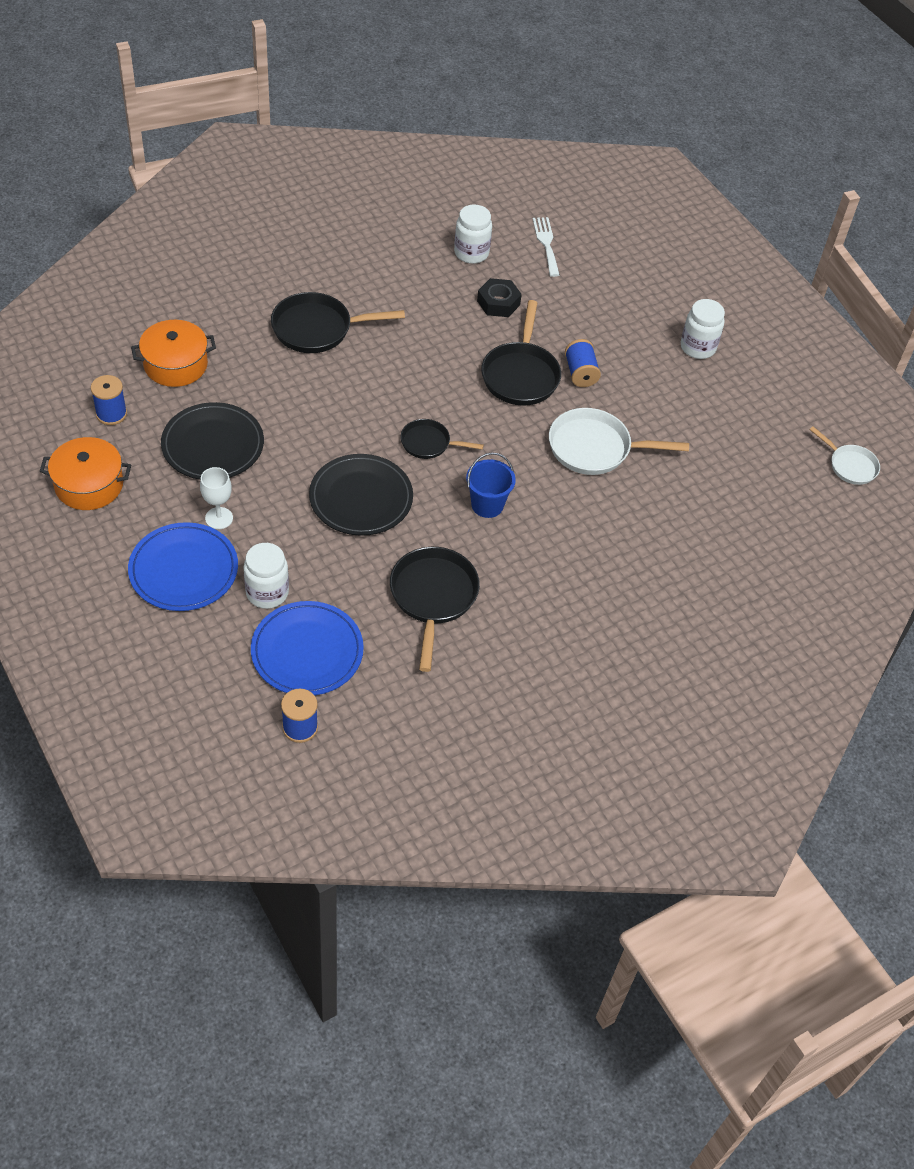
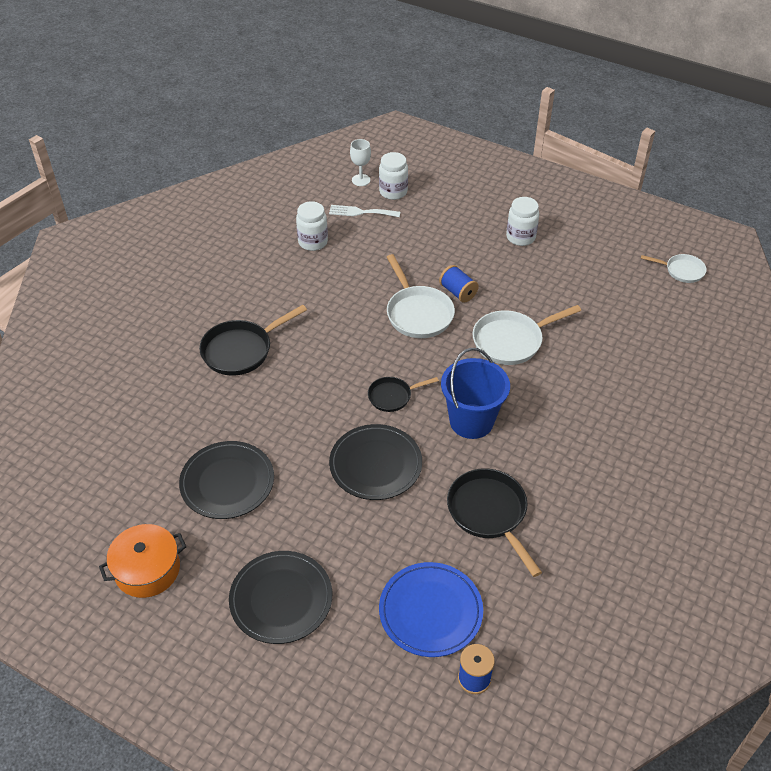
camera: 25 degrees left, 5 degrees down
blue spool [91,375,127,425] -> none
blue plate [128,522,238,611] -> black plate [229,551,332,644]
orange pot [131,320,216,387] -> none
white goblet [200,467,233,529] -> white goblet moved to [350,139,371,186]
white jar [243,543,289,609] -> white jar moved to [379,152,408,200]
blue bucket [466,452,516,518] -> blue bucket [441,348,510,439], size x1.58
black nut [477,278,522,317] -> none
black pan [481,300,561,406] -> white pan [387,254,455,338]
white fork [533,217,559,277] -> white fork turned 45 degrees counterclockwise [329,205,400,217]

